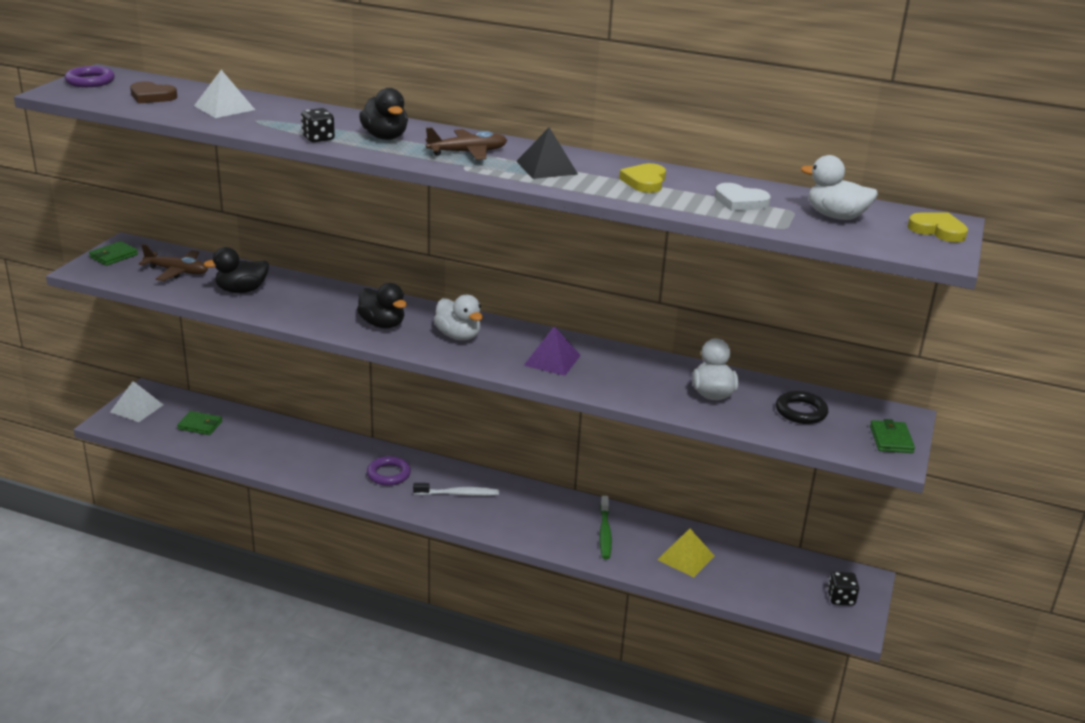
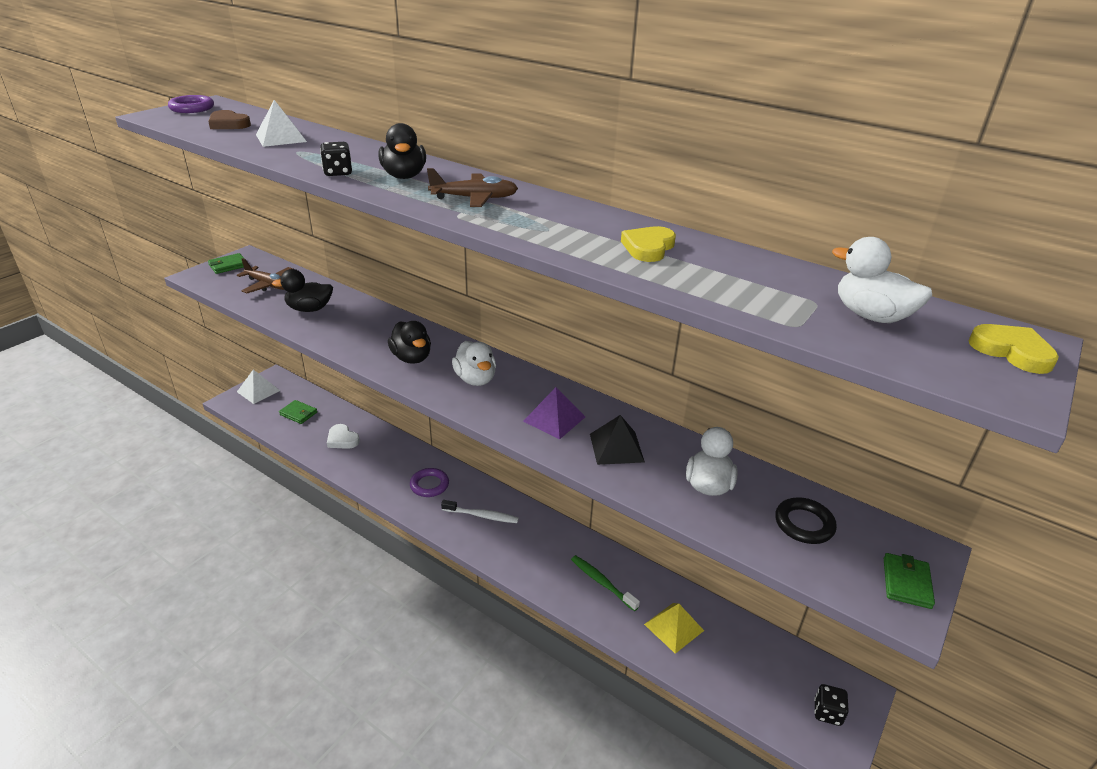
camera: 15 degrees right, 5 degrees up
black pyramid [516,127,578,179] -> black pyramid moved to [590,415,645,465]
green toothbrush [599,496,612,559] -> green toothbrush turned 120 degrees clockwise [571,555,640,611]
white heart [715,183,771,211] -> white heart moved to [327,424,360,449]

